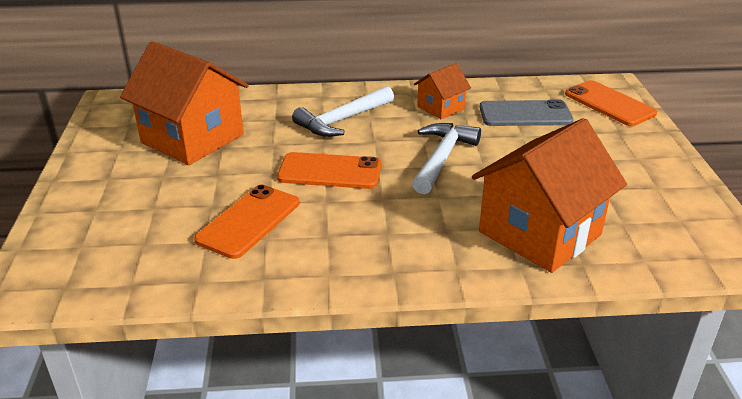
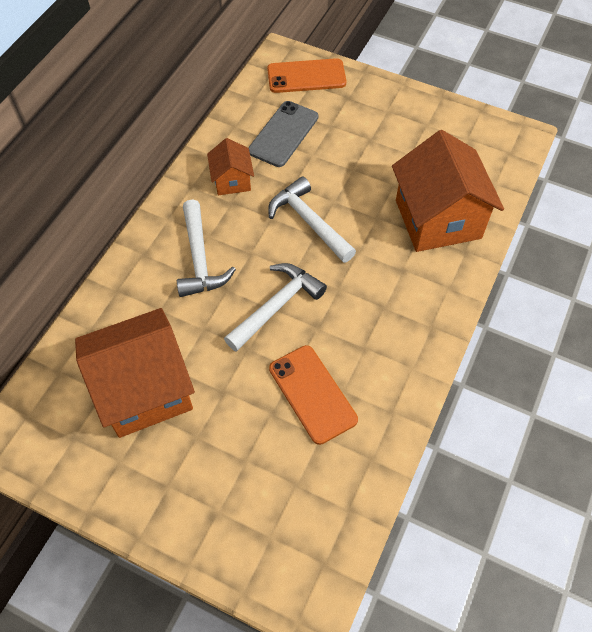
camera: 60 degrees left, 25 degrees up
orange phone [277,152,381,189] -> white hammer [224,263,327,352]

